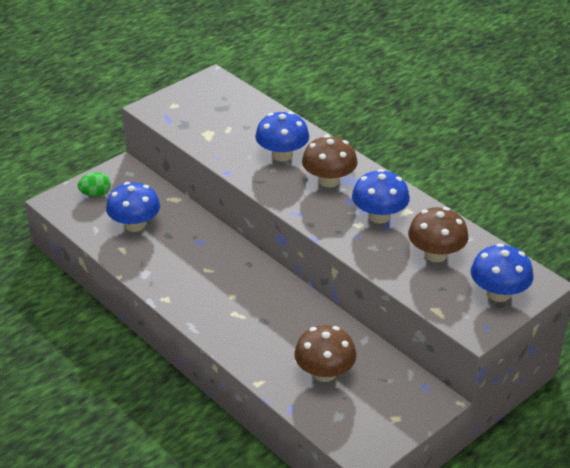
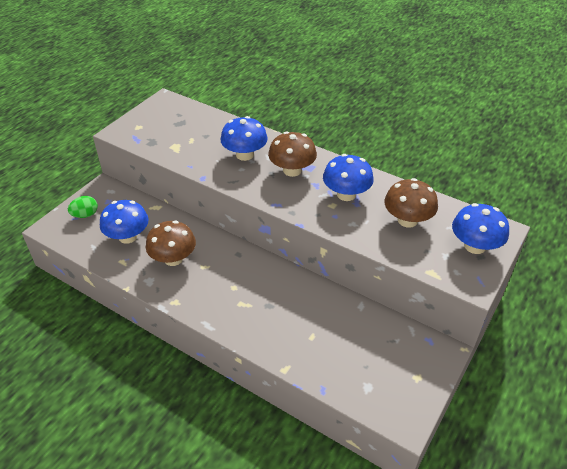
camera: 15 degrees left, 5 degrees up
brown mushroom [294,325,356,382] -> brown mushroom moved to [146,220,196,266]

